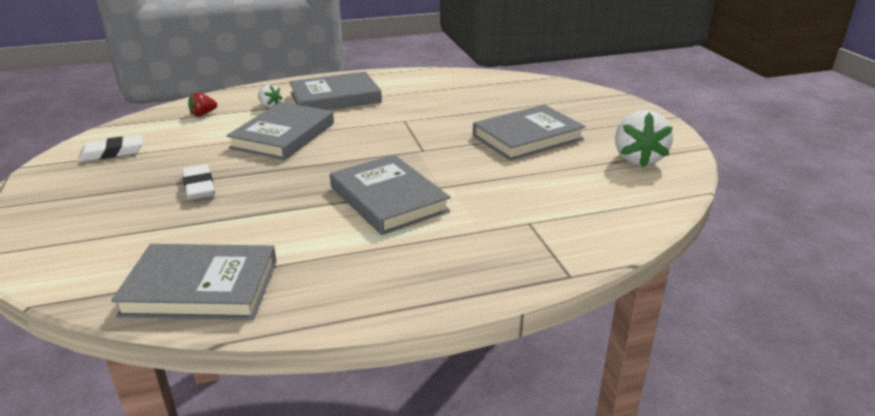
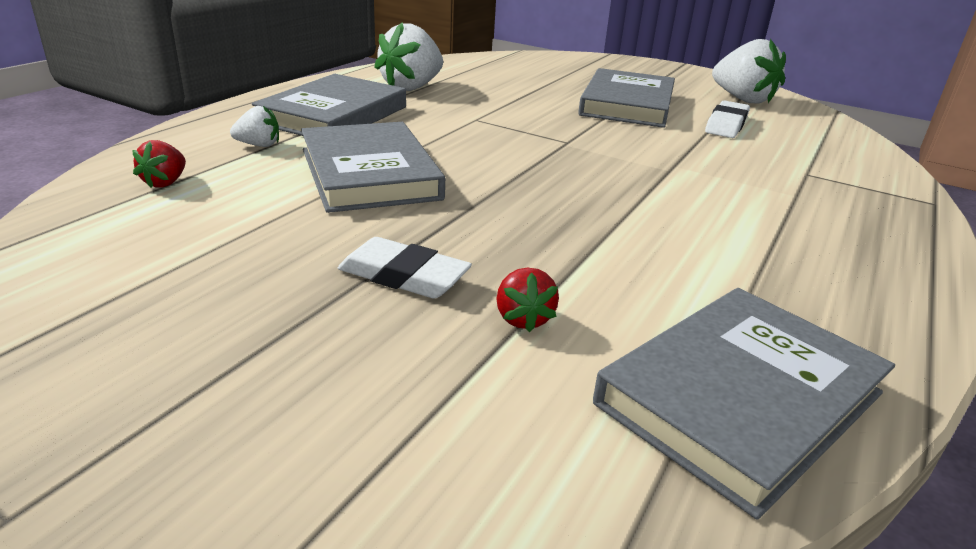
camera: 45 degrees left, 0 degrees up
white eraser [78,135,143,162] -> white eraser moved to [705,100,750,138]
grey book [330,155,450,235] -> none
none -> white strawberry [374,22,443,91]
none -> red strawberry [496,268,559,332]

